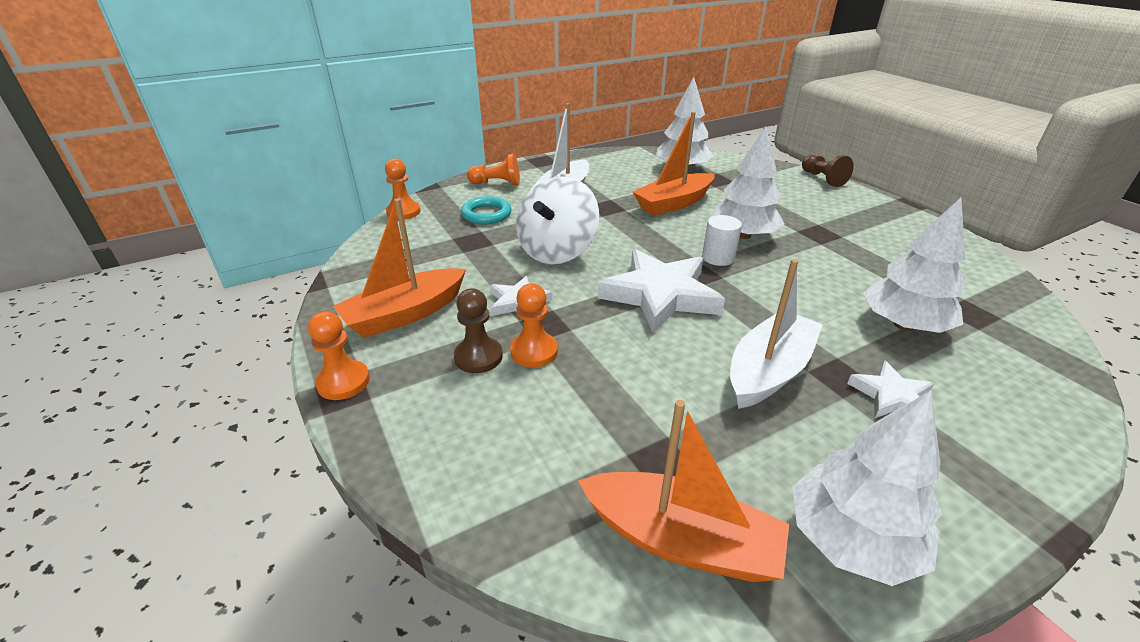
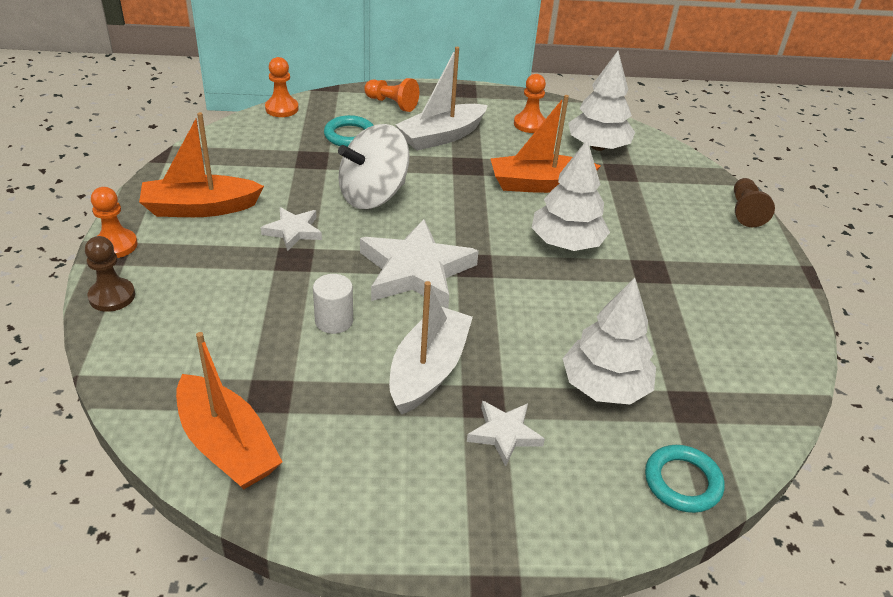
camera: 25 degrees right, 5 degrees up
brown pawn [454,288,503,373] -> brown pawn moved to [85,236,135,312]
orange pawn [510,284,558,367] -> orange pawn moved to [514,74,546,133]
white cylinder [702,215,742,266] -> white cylinder moved to [313,274,353,334]
white boat [730,259,823,409] -> white boat turned 45 degrees counterclockwise [389,281,473,415]
white tree [792,390,942,586] -> none
none -> turquoise ring [645,445,724,513]

